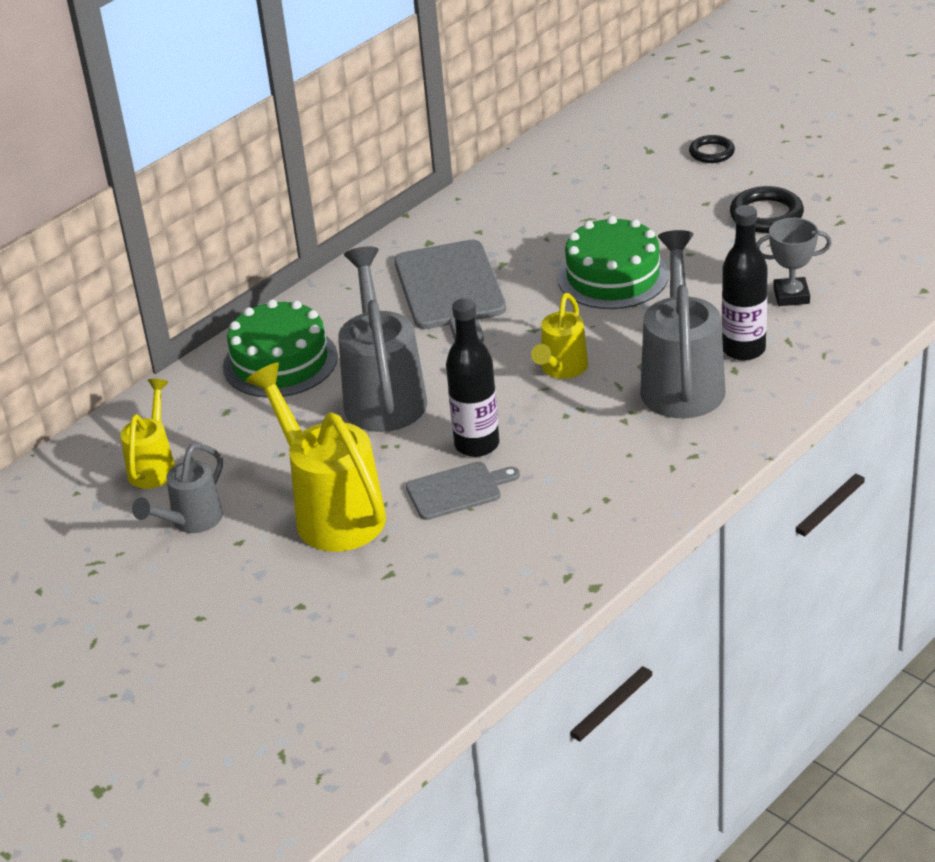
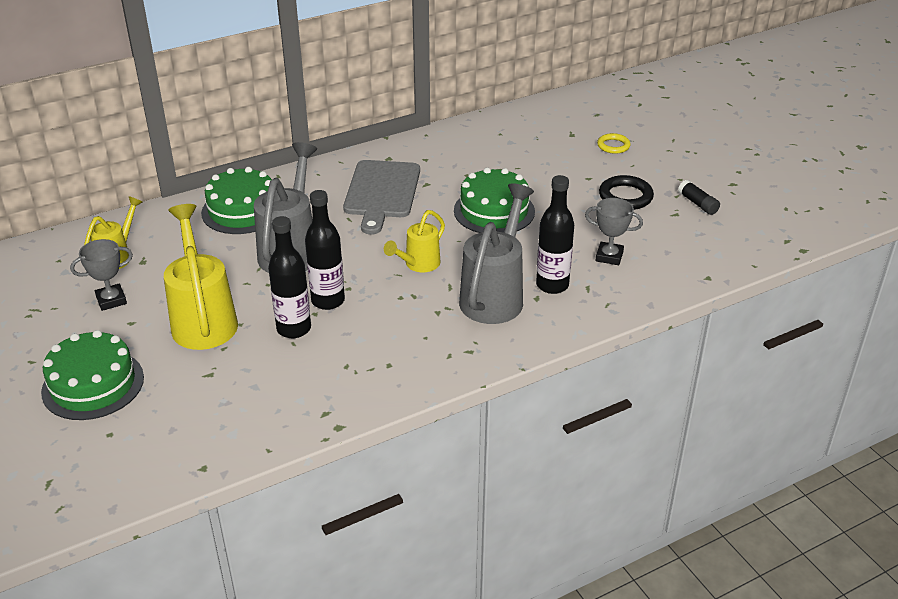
camera: 15 degrees right, 0 degrees up
grey watering can [132,443,223,533] -> grey trophy [70,239,133,311]
grey cutting board [406,462,520,520] -> black bottle [268,216,311,338]
black ring [689,135,735,163] -> yellow ring [597,133,631,154]
none -> green cake [41,330,144,420]
none -> black glue stick [678,180,720,215]

